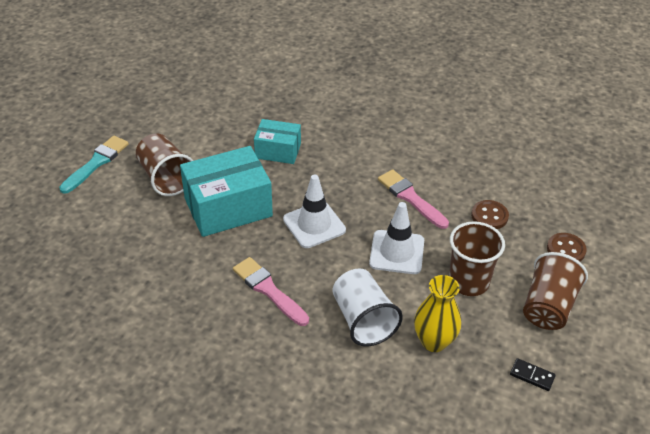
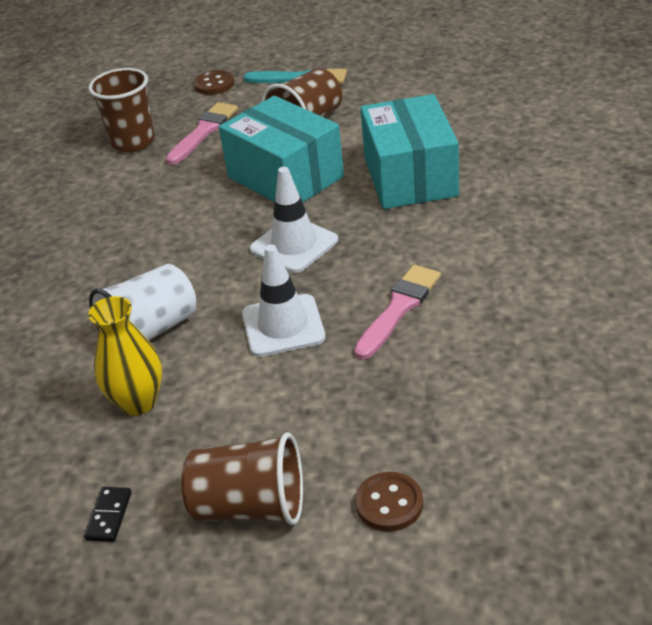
camera: 75 degrees right, 5 degrees down
pink brush [233,257,309,326] -> pink brush moved to [166,102,238,165]
turquoise box [254,119,301,164] -> turquoise box [360,94,459,209], size x1.71
brown cup [449,221,505,296] -> brown cup moved to [88,68,155,152]
brown button [471,200,509,229] -> brown button moved to [194,70,234,95]

